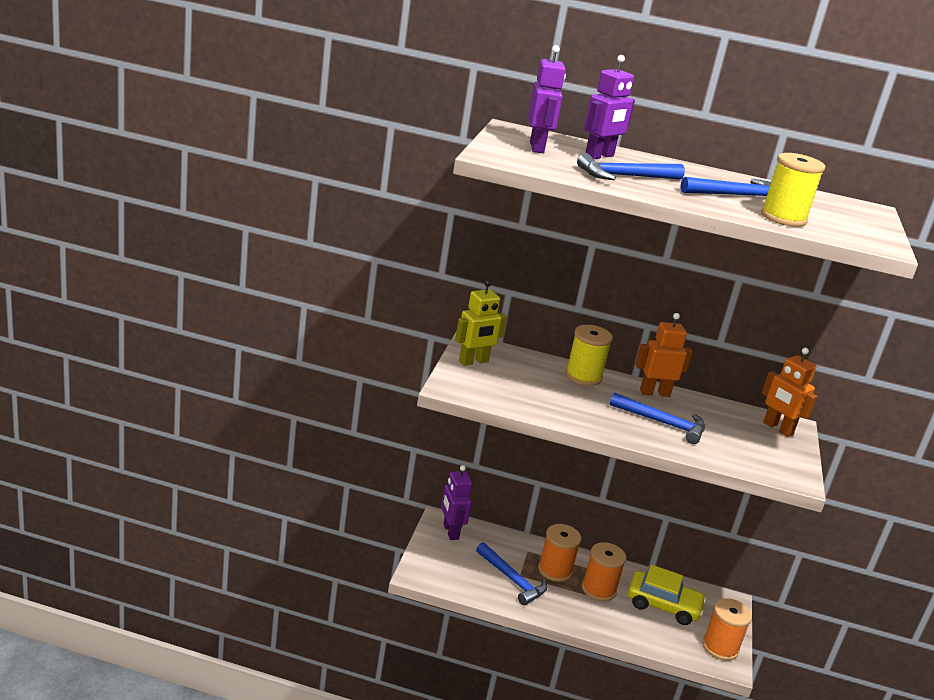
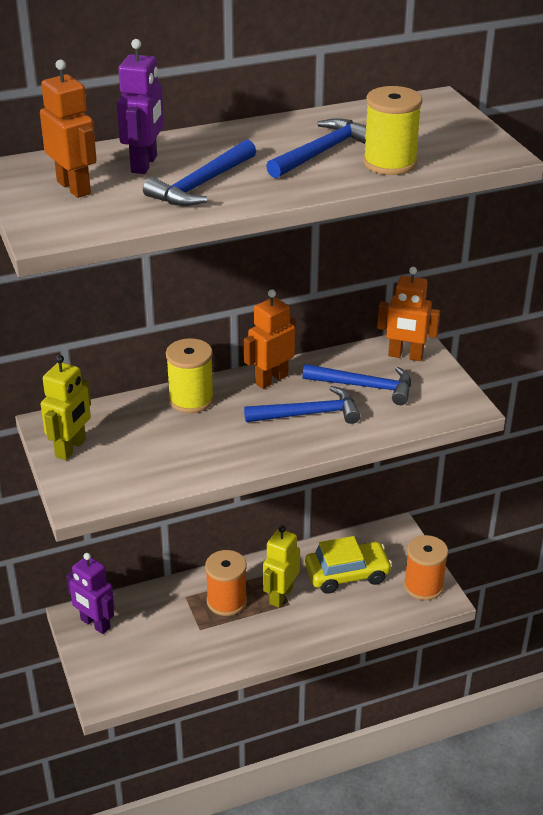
camera: 30 degrees left, 10 degrees up
blue hammer [476,542,547,606] -> blue hammer moved to [302,364,411,405]
purple robot [528,45,566,153] -> orange robot [40,59,97,198]
orange spool [582,542,626,601] -> yellow robot [263,525,300,608]

